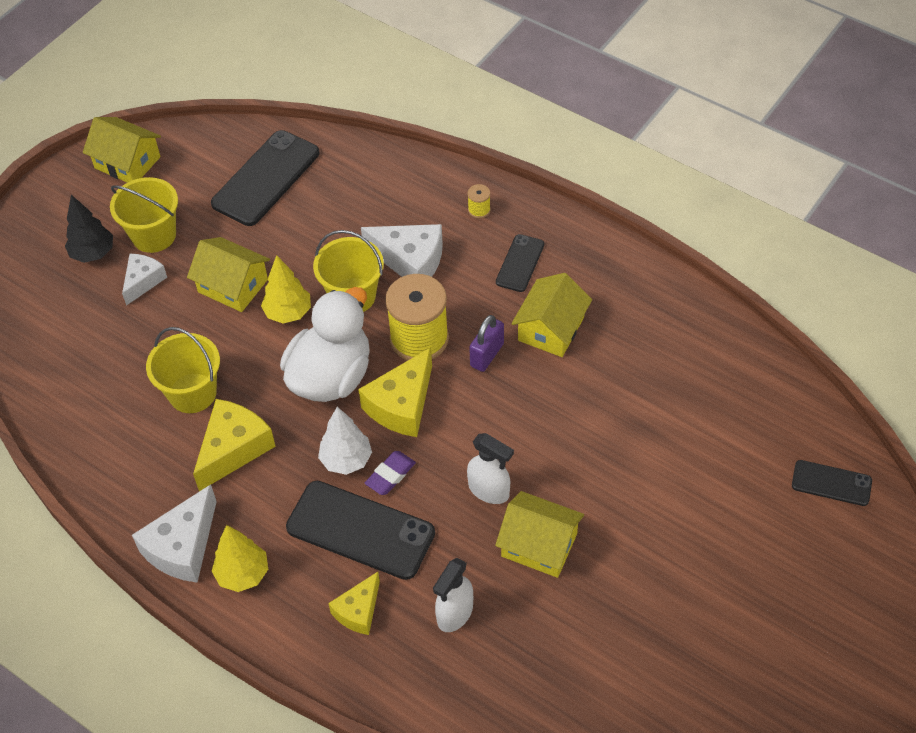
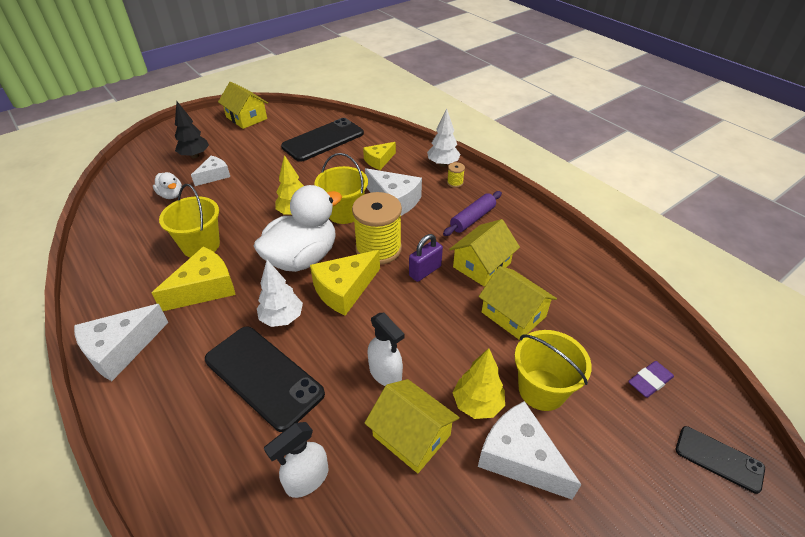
camera: 15 degrees right, 10 degrees down
yellow bucket [110,177,178,253] -> yellow bucket moved to [515,330,592,411]
yellow house [187,237,270,312] -> yellow house moved to [479,266,557,340]
yellow tree [212,525,268,592] -> yellow tree moved to [453,348,505,419]
yellow cheese [328,572,380,635] -> yellow cheese moved to [363,142,396,170]
purple eraser [365,451,416,495] -> purple eraser moved to [628,361,674,398]
black phone [496,234,544,292] -> purple rolling pin [443,191,502,236]
none -> white duck [153,172,182,199]
none -> white tree [427,109,460,167]
none -> white cheese [478,401,582,500]

